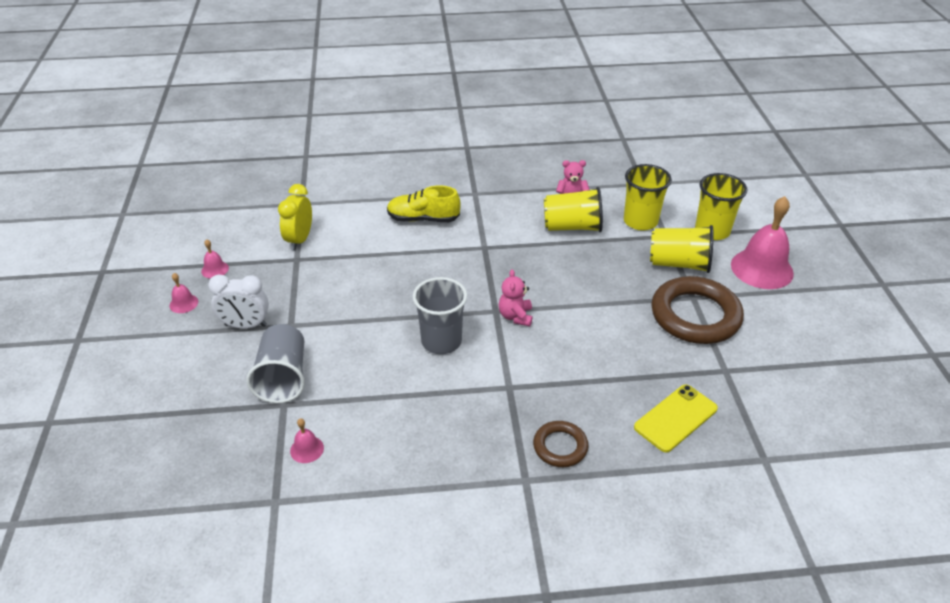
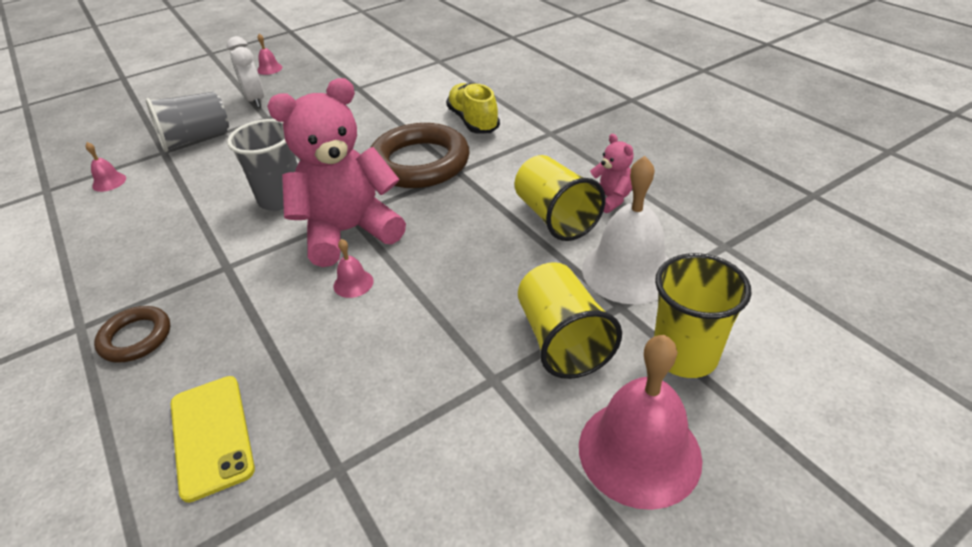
camera: 65 degrees right, 0 degrees up
pink bell [201,239,229,279] -> pink bell moved to [334,239,373,298]
yellow clock [278,184,312,250] -> none
pink teddy bear [499,269,532,326] -> pink teddy bear [267,78,406,267], size x2.21
yellow cup [624,164,672,231] -> white bell [582,156,669,304]
yellow phone [634,384,718,452] -> yellow phone turned 45 degrees clockwise [171,376,255,503]
brown ring [651,276,744,344] -> brown ring moved to [370,123,469,188]

